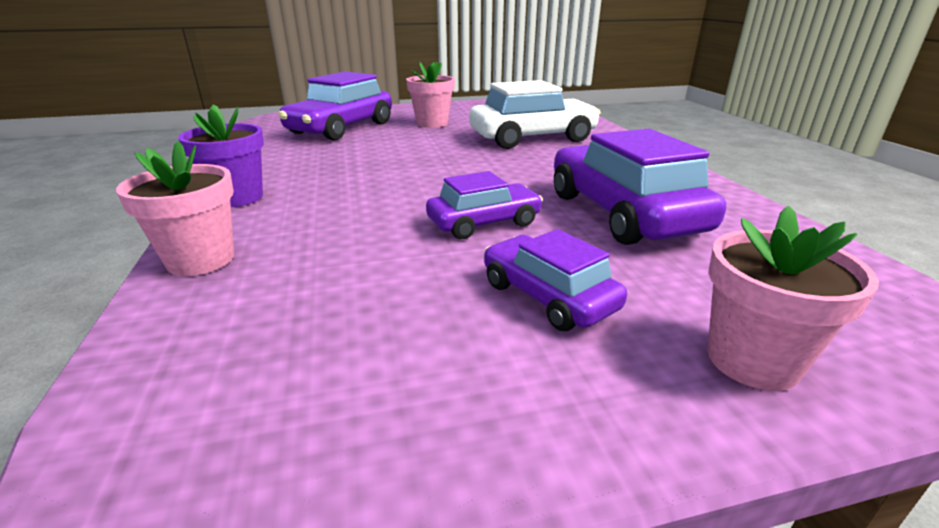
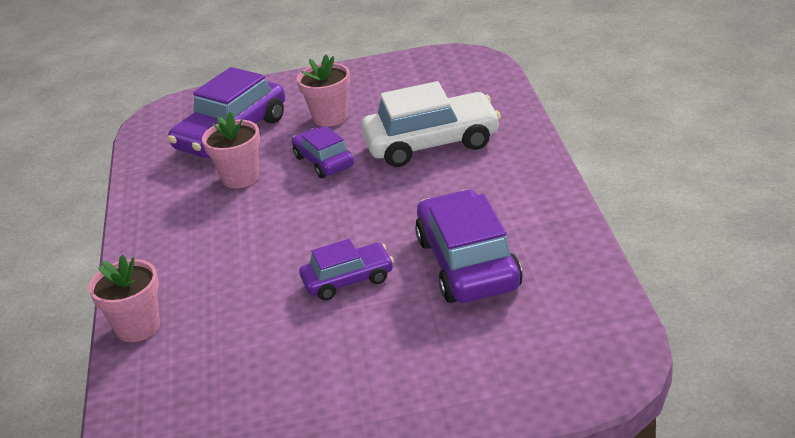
camera: 10 degrees right, 5 degrees up
purple flower pot [178,104,264,207] -> none
purple car [484,229,627,331] -> purple car moved to [292,126,354,178]
pink flower pot [707,206,879,391] -> pink flower pot moved to [202,112,260,188]

